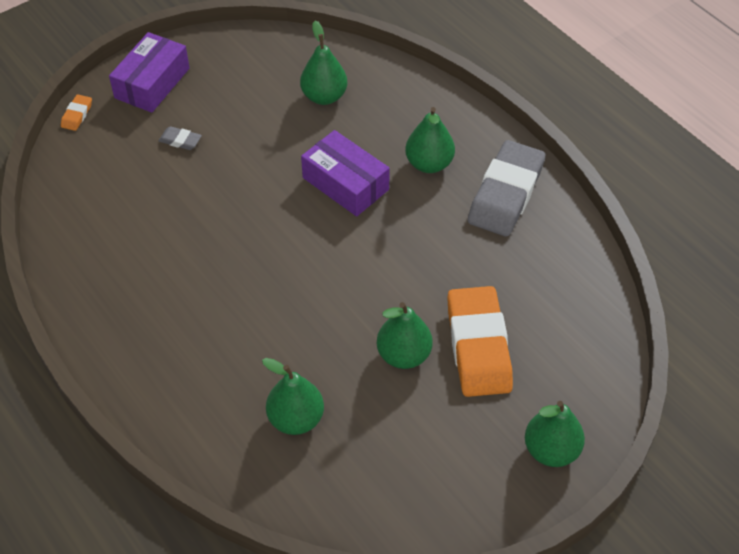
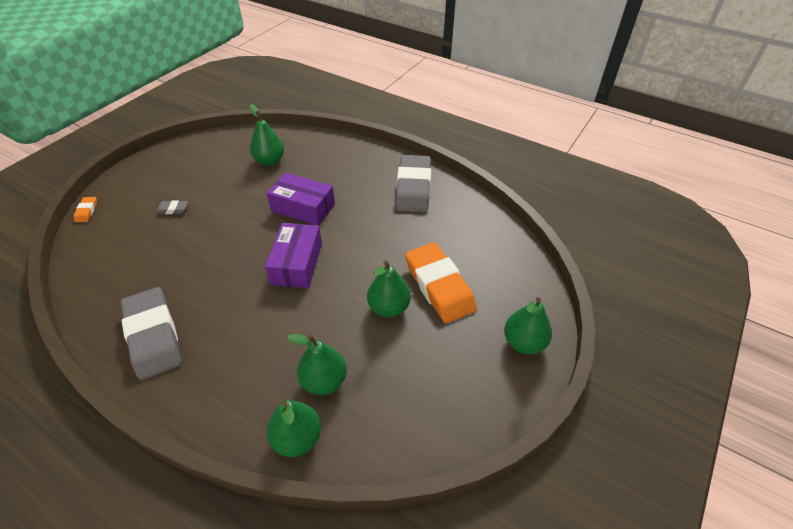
camera: 20 degrees left, 5 degrees down
purple box [109,32,189,113] -> purple box moved to [265,223,322,288]
green pear [405,107,455,173] -> green pear moved to [267,400,321,457]
none -> grey eraser [121,287,182,380]

